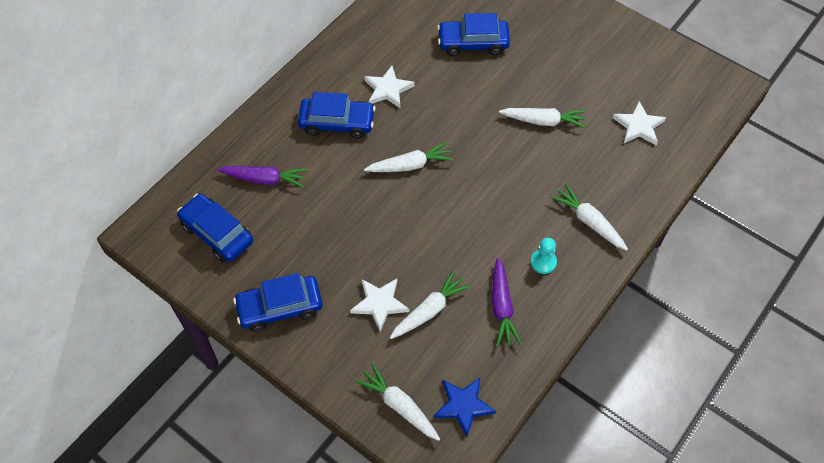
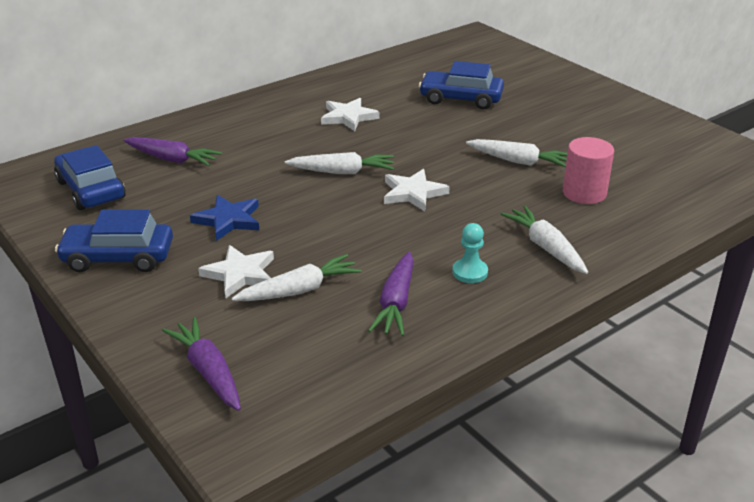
camera: 15 degrees right, 25 degrees down
blue car [298,92,376,139] -> none
white carrot [355,363,440,441] -> purple carrot [162,317,241,411]
blue star [434,378,496,437] -> blue star moved to [190,195,259,241]
white star [613,101,666,145] -> white star moved to [384,169,450,212]
none -> pink cylinder [563,137,614,204]

